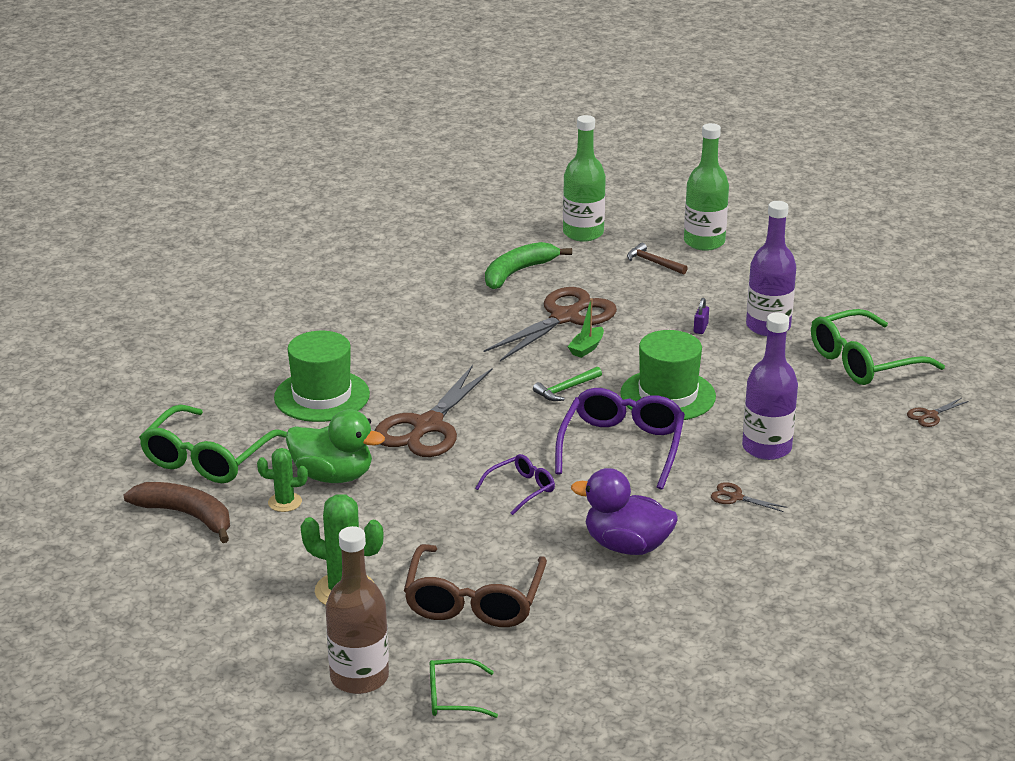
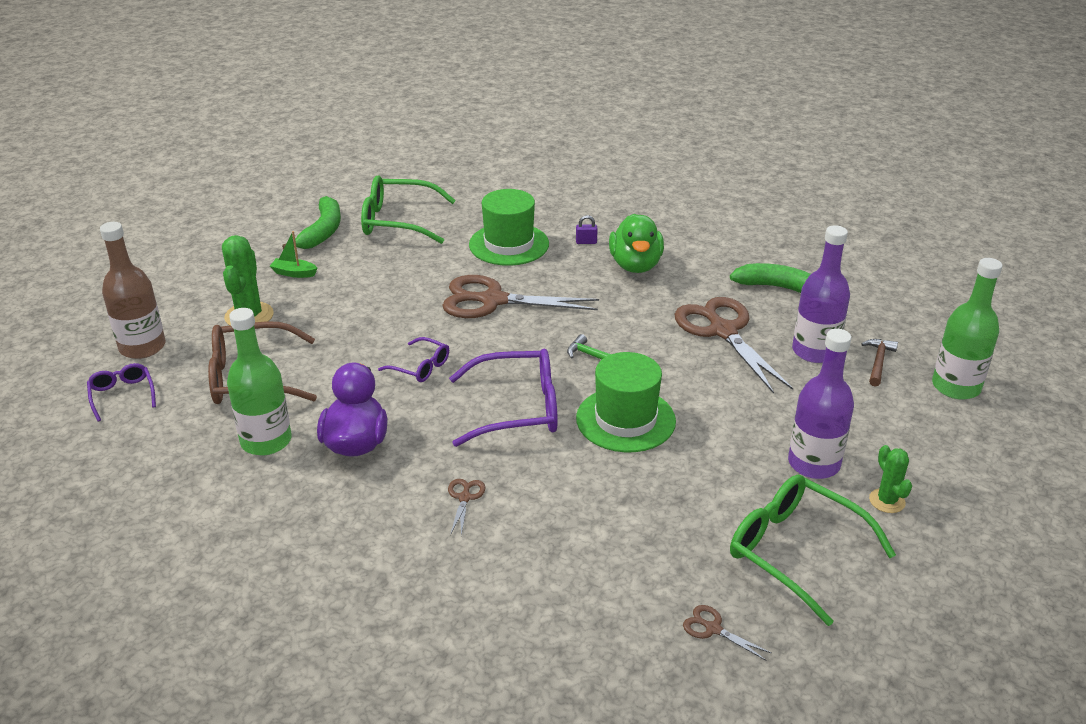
camera: 70 degrees right, 5 degrees up
brown banana [124,482,230,543] -> green banana [282,196,341,249]
green cactus [257,448,308,512] -> green cactus moved to [869,445,912,513]
green duck [286,409,385,483] -> green duck moved to [609,214,664,273]
green glasses [430,659,498,718] -> purple glasses [87,363,156,422]
brown scissors [484,287,617,361] -> brown scissors turned 135 degrees counterclockwise [674,297,793,394]
green bottle [563,115,606,242] -> green bottle moved to [227,308,292,455]
green boat [568,298,604,358] -> green boat moved to [270,231,317,278]
purple padlock [694,298,709,334] -> purple padlock moved to [576,215,598,244]
purple bottle [742,313,798,460] -> purple bottle moved to [792,225,850,363]

